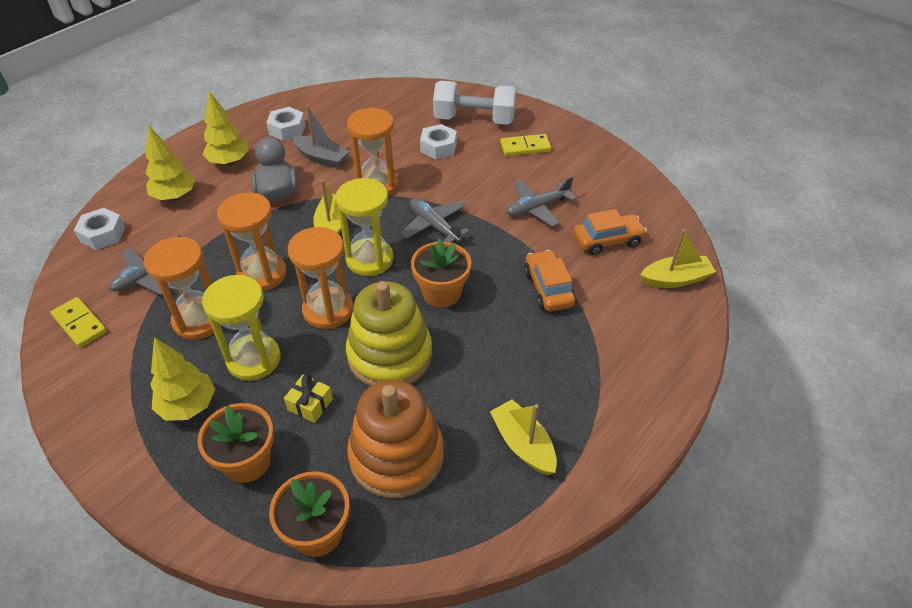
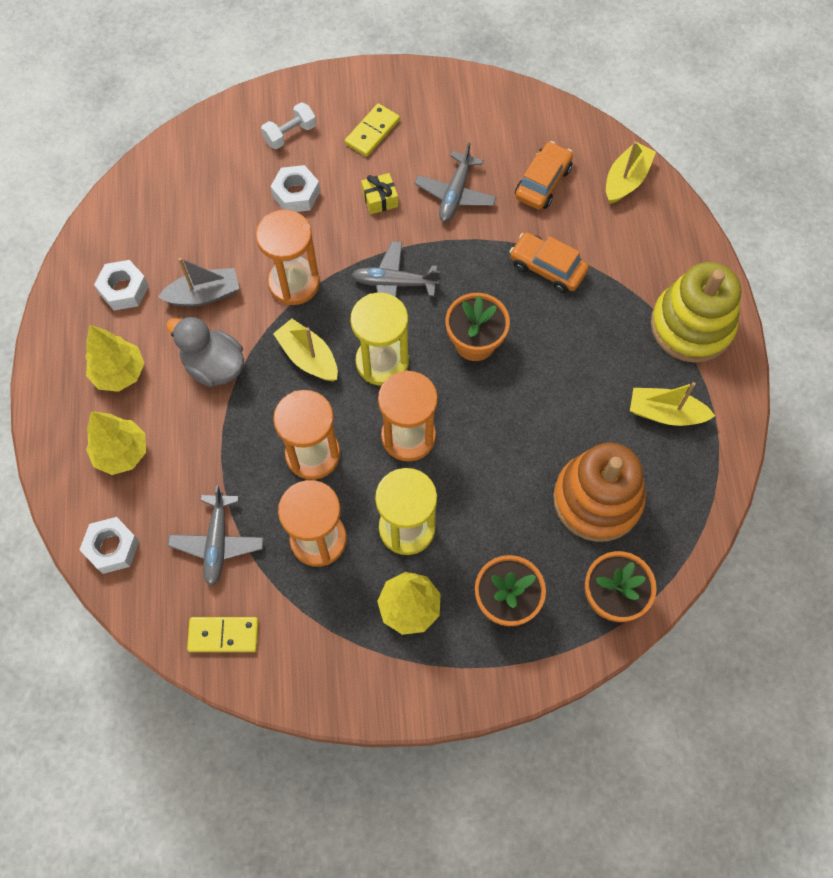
camera: 45 degrees left, 20 degrees up
yellow gift [284,374,333,423] -> yellow gift moved to [361,173,398,214]
yellow stacking toy [346,281,432,386] -> yellow stacking toy moved to [651,262,741,363]
white dumbbell [433,81,516,125] -> white dumbbell [261,102,316,149], size x0.53

